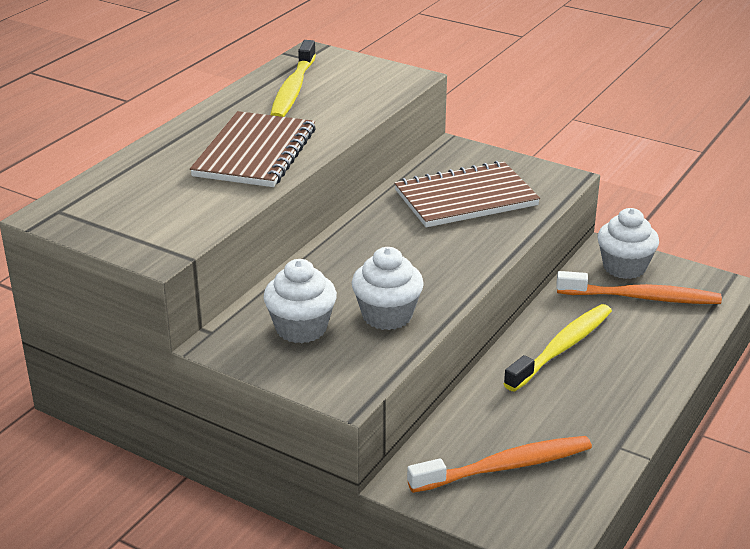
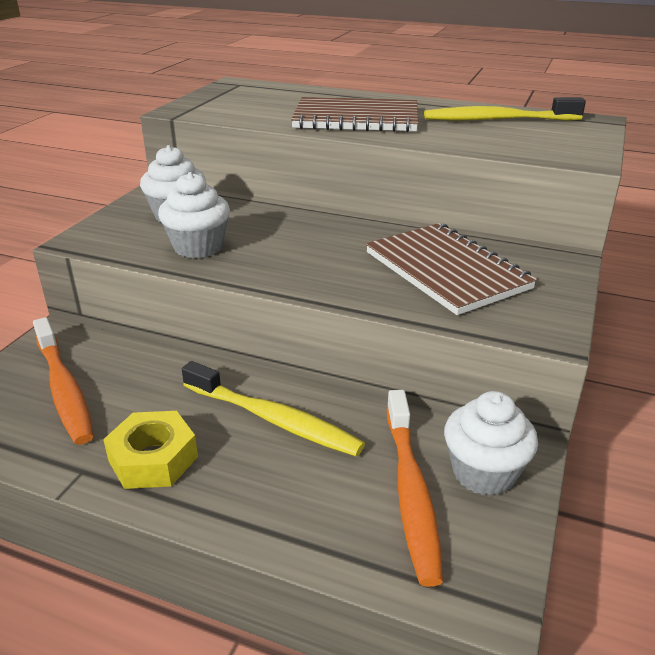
camera: 80 degrees right, 0 degrees up
none -> yellow nut [103,411,198,489]

